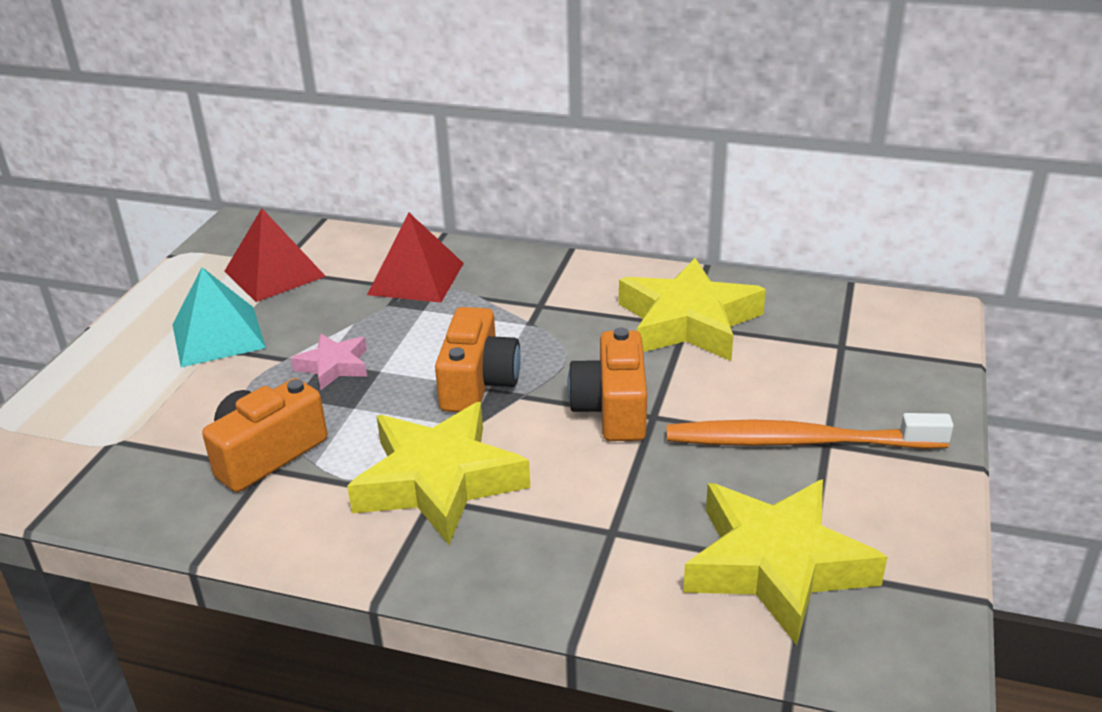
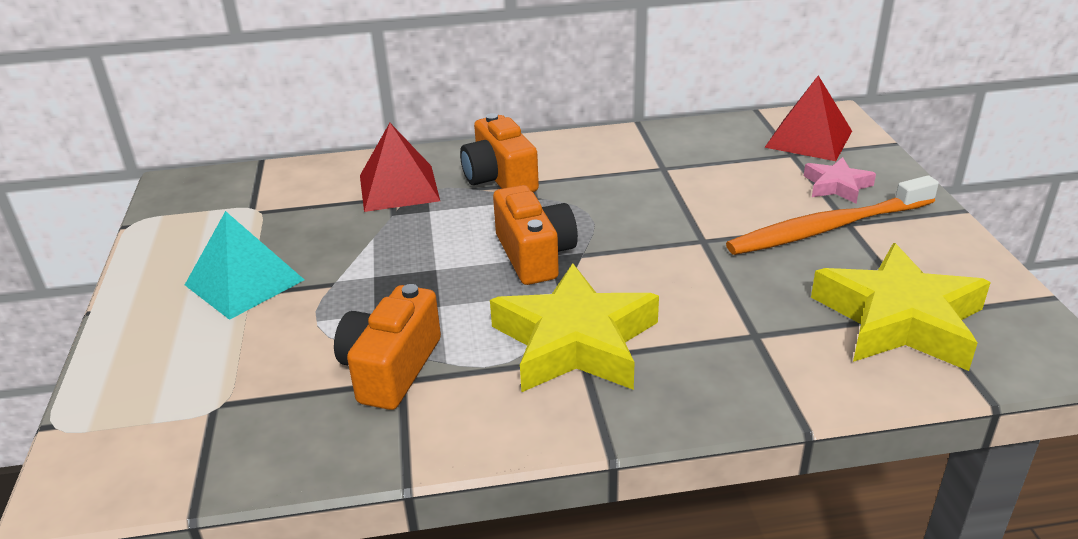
camera: 25 degrees left, 0 degrees up
red pyramid [224,208,326,302] -> red pyramid moved to [764,75,852,161]
pink star [291,334,367,390] -> pink star moved to [804,157,876,204]
orange camera [567,328,647,441] -> orange camera moved to [460,113,539,192]
yellow star [619,258,766,361] -> none

